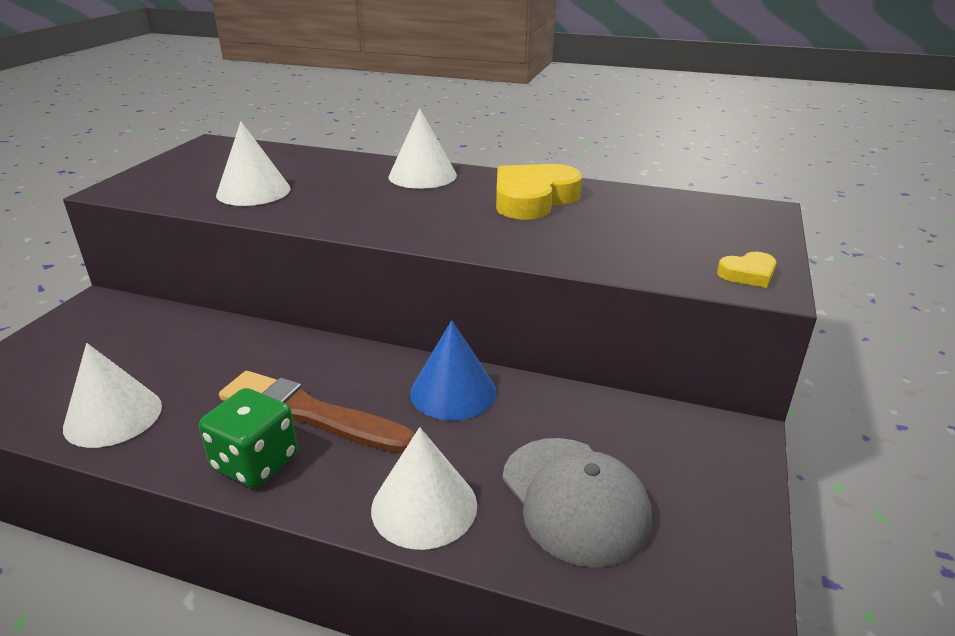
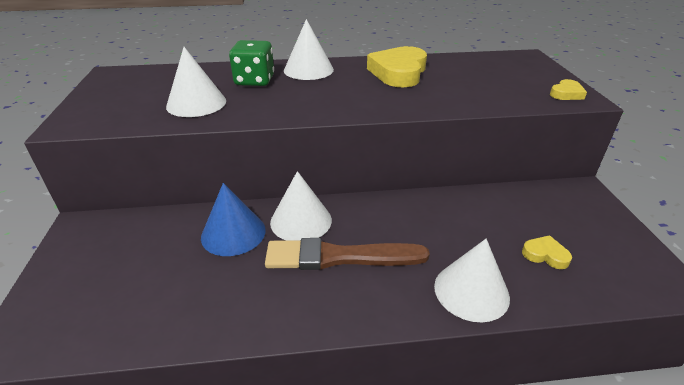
camera: 25 degrees left, 5 degrees up
white cone [63,343,162,448] -> white cone moved to [270,171,332,241]
green dice [199,388,298,488] -> green dice moved to [229,40,274,86]
blue cone [410,320,496,420] -> blue cone moved to [201,183,266,256]
grey cap [503,438,652,568] -> yellow heart [522,235,572,269]

